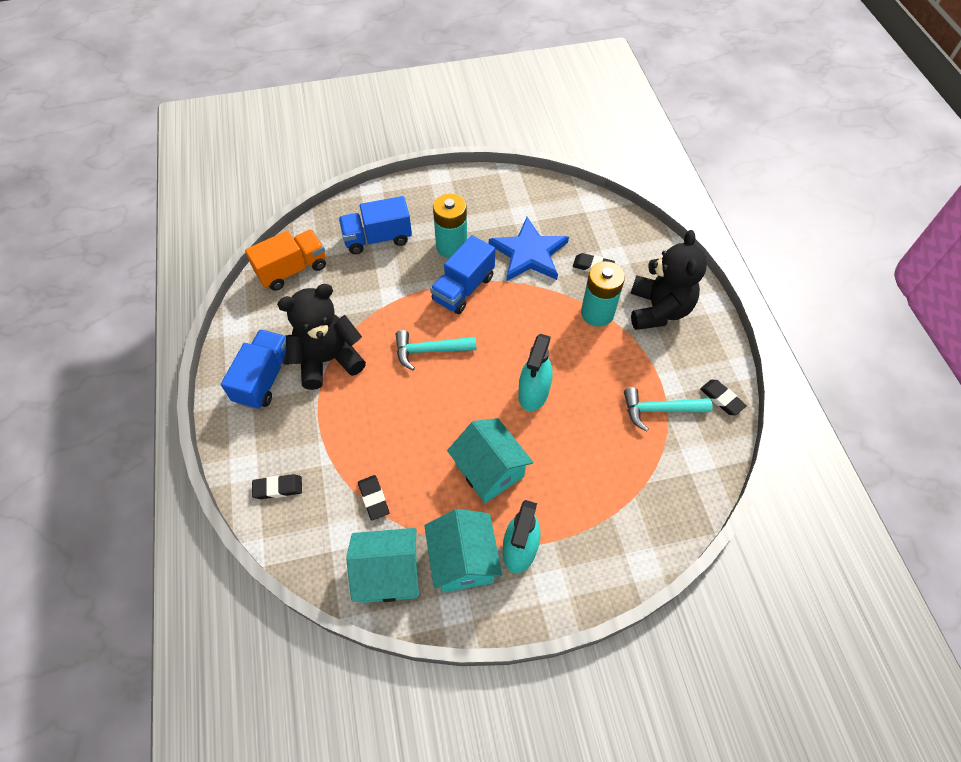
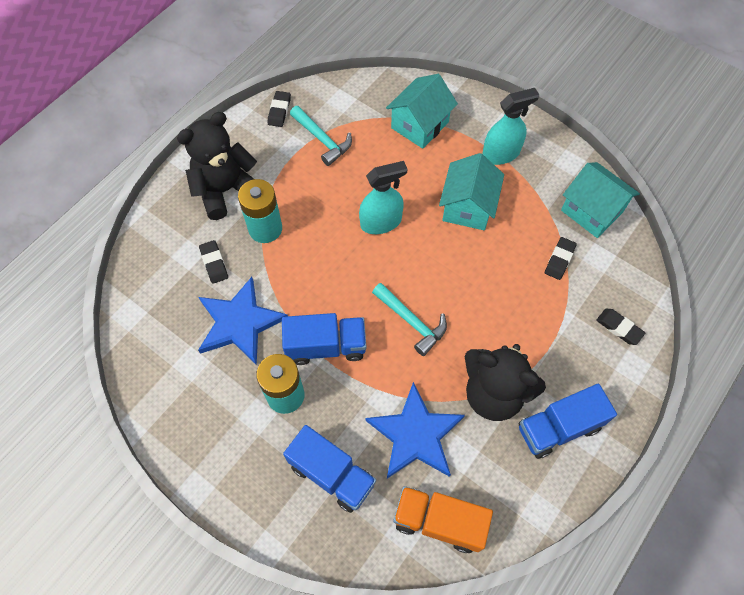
camera: 130 degrees left, 5 degrees up
turquoise house [424,509,502,593] -> turquoise house moved to [386,74,458,149]
none -> blue star [366,382,465,479]

